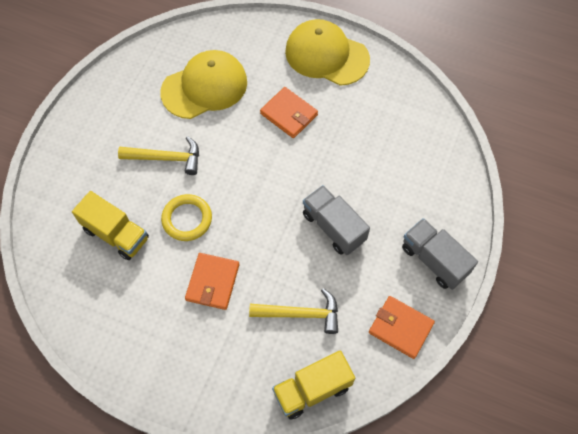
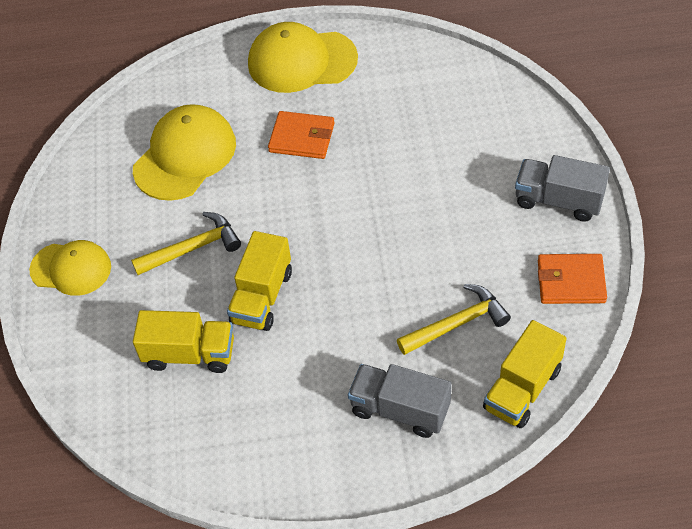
camera: 25 degrees left, 10 degrees down
yellow ring [161,194,212,241] -> yellow truck [227,231,292,331]
orange wallet [185,253,239,310] -> none
grey truck [303,185,370,255] -> grey truck moved to [348,364,451,438]
none -> yellow cap [29,240,111,296]

